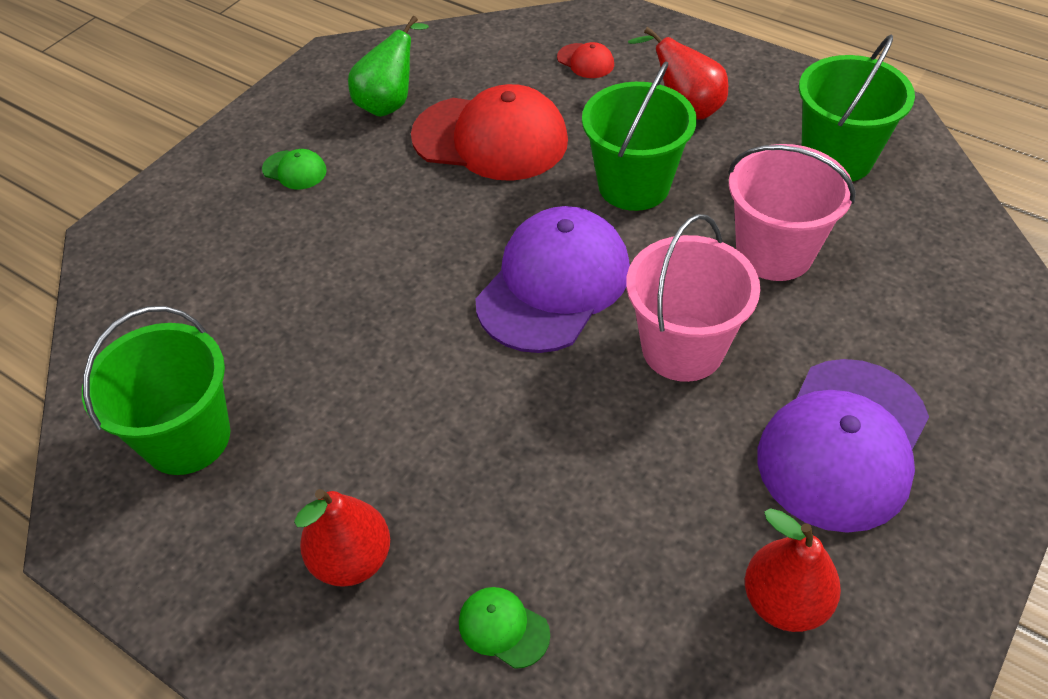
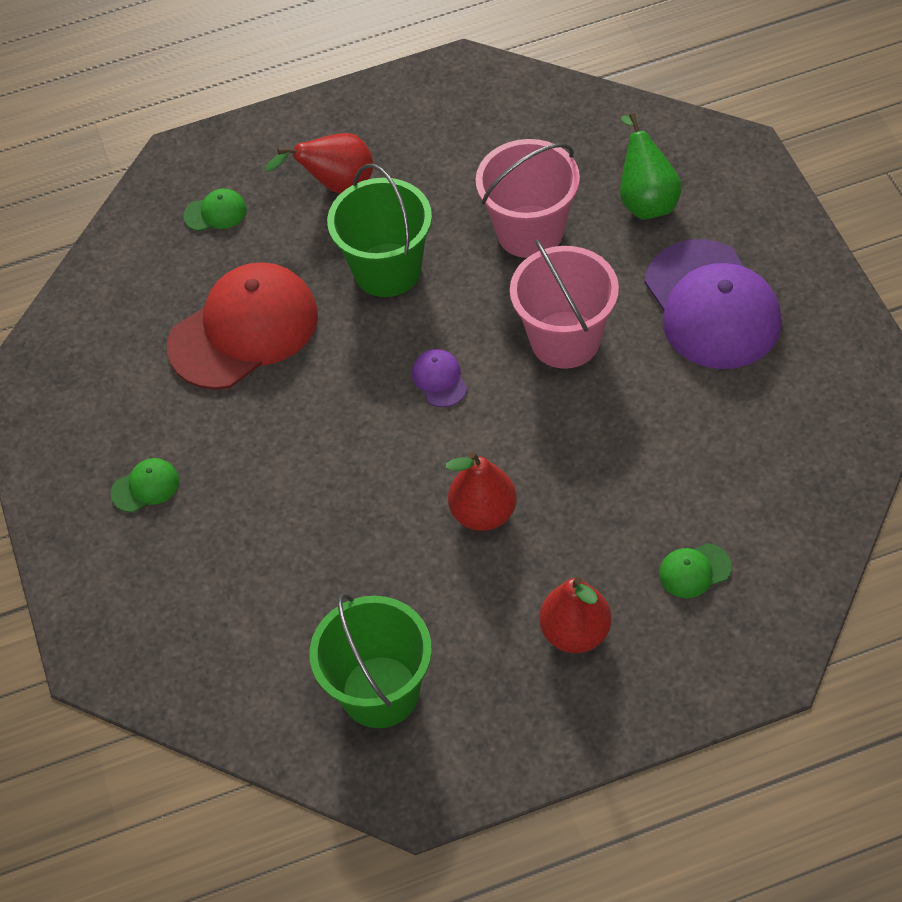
camera: 50 degrees left, 5 degrees up
green pear [348,16,429,117] -> green pear moved to [620,113,682,220]
purple cap [475,206,630,353] -> purple cap [412,349,467,407], size x0.42
red cap [557,42,614,78] -> green cap [183,189,247,231]
red pear [745,508,841,632] -> red pear moved to [446,452,517,531]
green bucket [799,35,915,182] -> none

